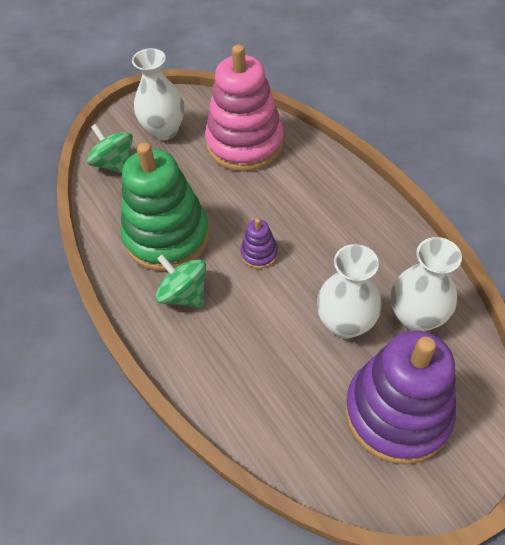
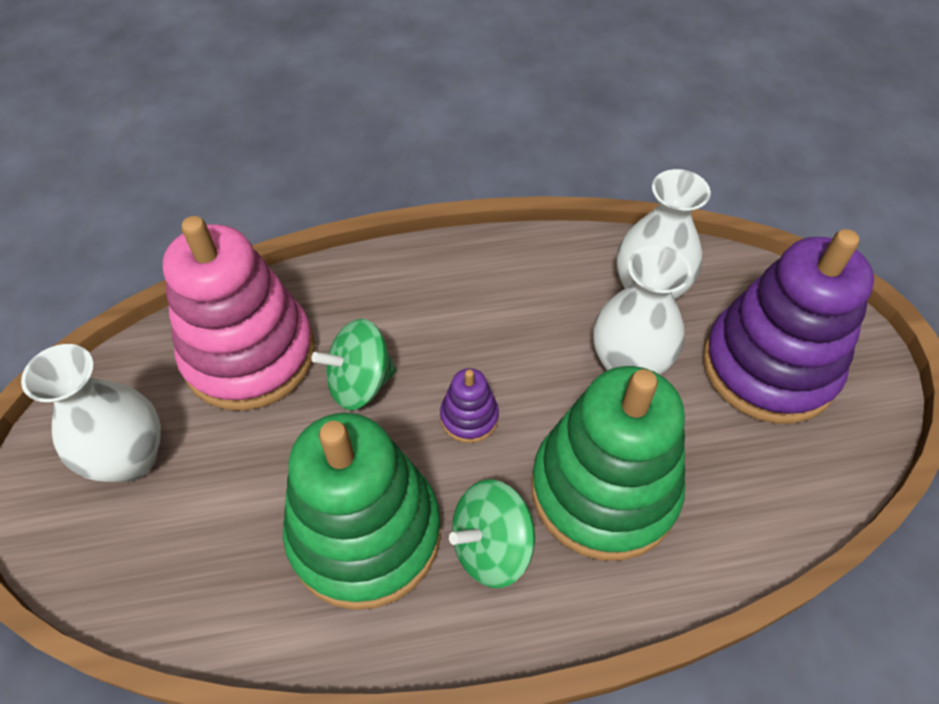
camera: 70 degrees left, 0 degrees up
green spinning top [87,124,133,173] -> green spinning top moved to [311,319,396,410]
none -> green stacking toy [531,366,685,561]

